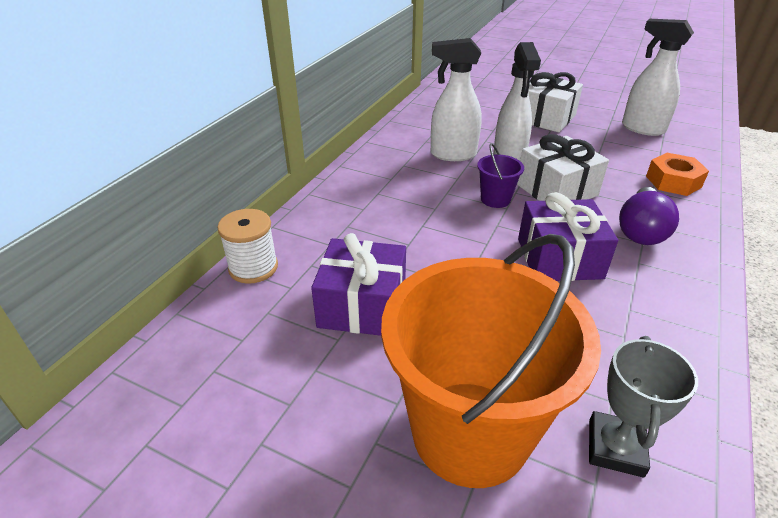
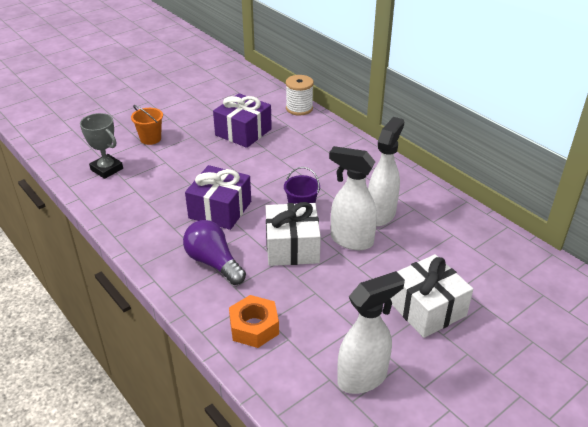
camera: 115 degrees right, 0 degrees up
orange bucket [381,234,601,488] -> orange bucket [131,105,163,145], size x0.40

